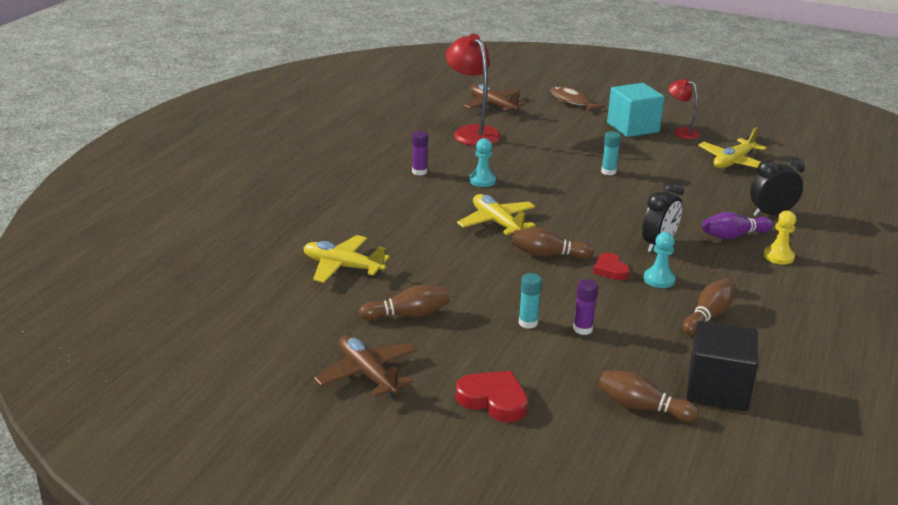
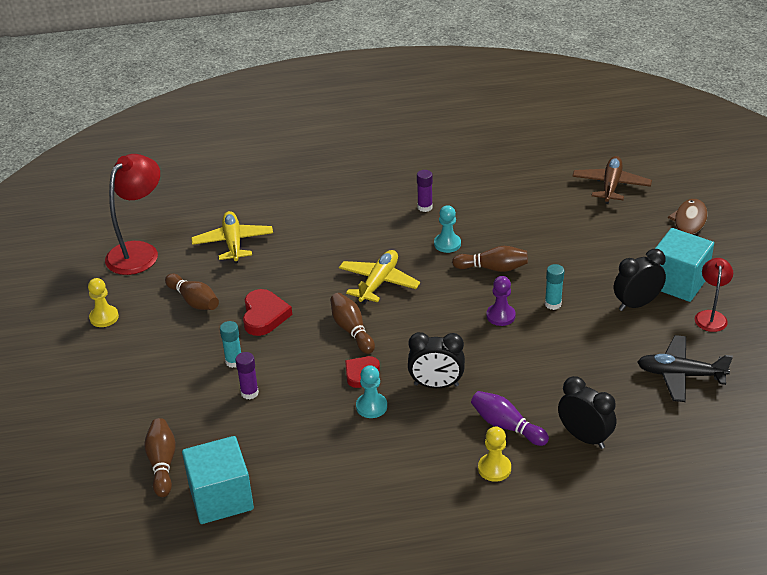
camera: 60 degrees right, 10 degrees up
brown plane [314,335,416,398] -> yellow pawn [88,278,119,327]
red lamp [445,34,502,146] -> red lamp moved to [105,154,160,275]
red heart [456,371,528,422] -> red heart moved to [243,289,292,336]
brown bowling pin [683,278,736,335] -> brown bowling pin moved to [452,246,528,272]
black cube [687,321,758,411] -> turquoise cube [182,436,254,524]
yellow plane [698,127,767,169] -> black plane [637,335,733,402]
none -> purple pawn [486,276,516,326]
none -> black clock [614,249,666,311]

